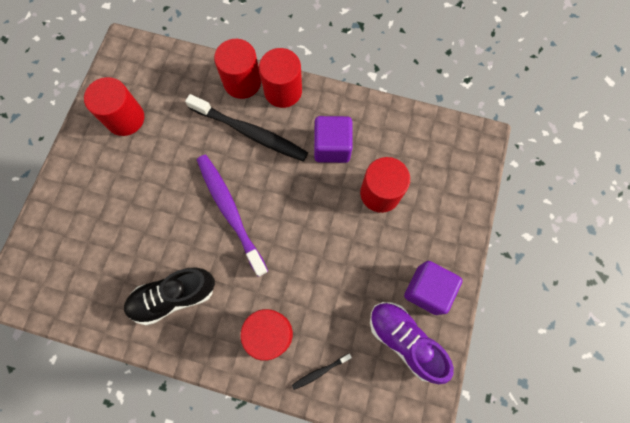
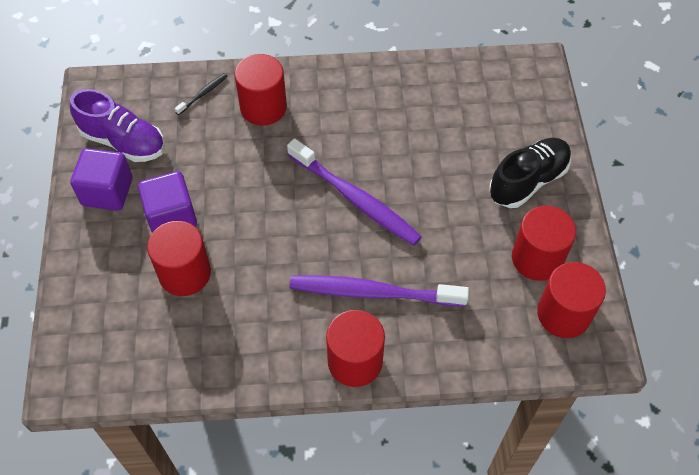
camera: 160 degrees right, 15 degrees down
black shoe [124,267,215,325] -> black shoe moved to [489,138,571,208]
black toothbrush [185,94,308,162] -> purple toothbrush [290,275,469,307]
red cylinder [214,39,261,99] -> red cylinder moved to [537,262,606,338]
purple cube [314,116,353,163] -> purple cube moved to [138,171,197,233]

